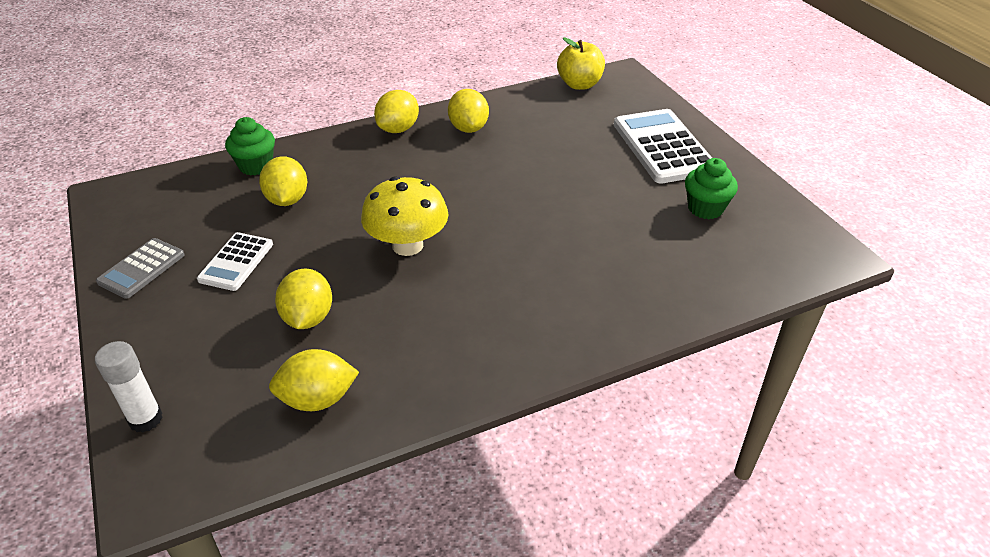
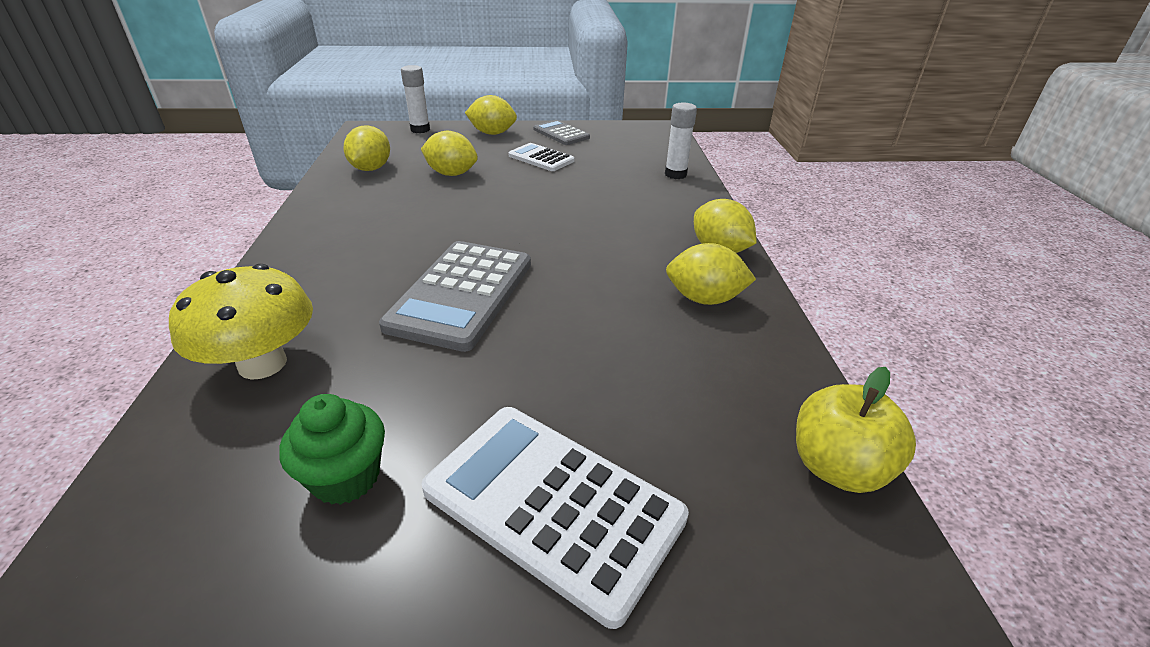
camera: 110 degrees right, 5 degrees down
green cupcake [225,117,275,176] -> white glue stick [665,102,697,179]
yellow lemon [259,156,307,206] -> yellow lemon moved to [465,95,517,135]
yellow mushroom [361,176,448,256] -> yellow mushroom moved to [169,264,313,380]
white calculator [614,109,712,184] -> white calculator turned 150 degrees counterclockwise [421,407,689,629]
none -> grey calculator [379,241,531,352]

